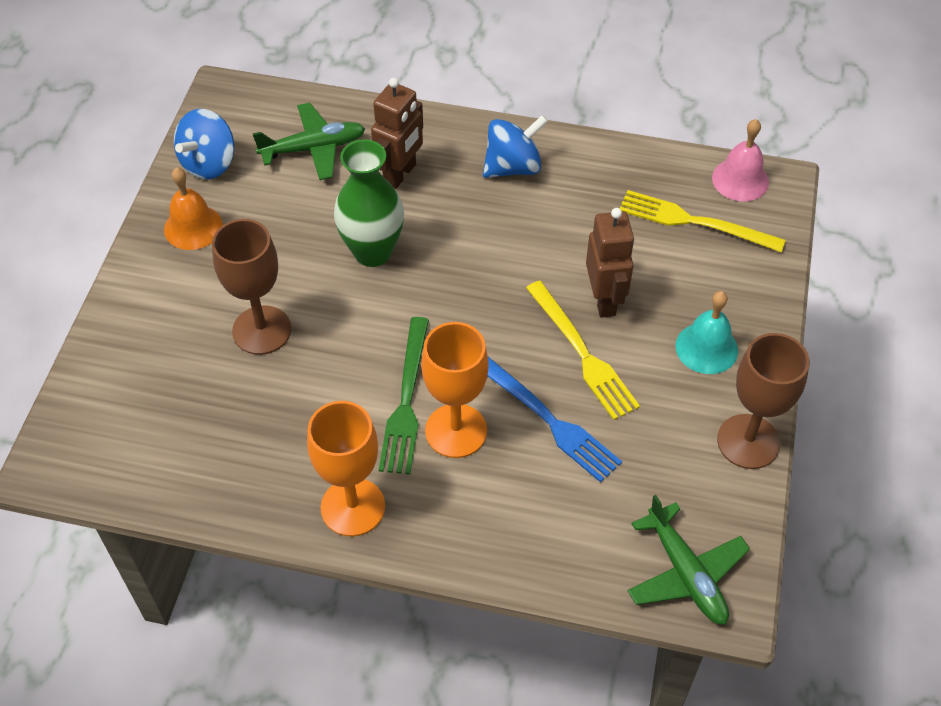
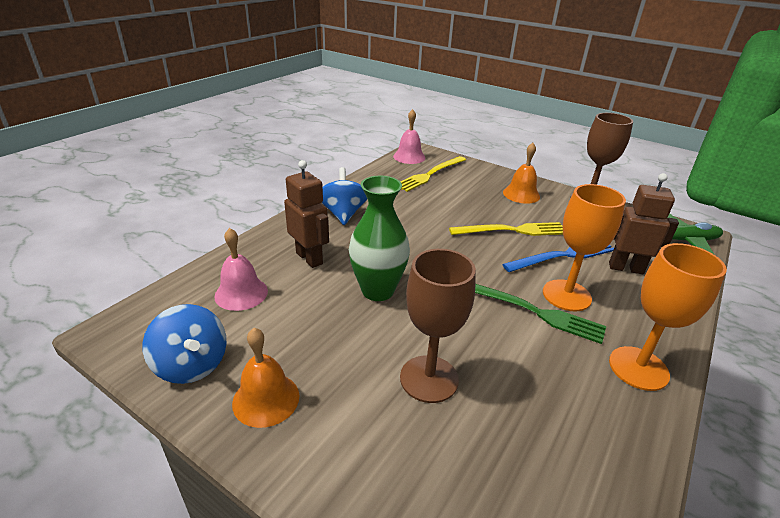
camera: 70 degrees left, 20 degrees down
green plane [252,103,365,180] -> pink bell [214,228,268,311]
brown robot [586,208,635,318] -> brown robot moved to [609,173,679,274]
turquoise bell [676,291,738,374] -> orange bell [503,143,540,204]

